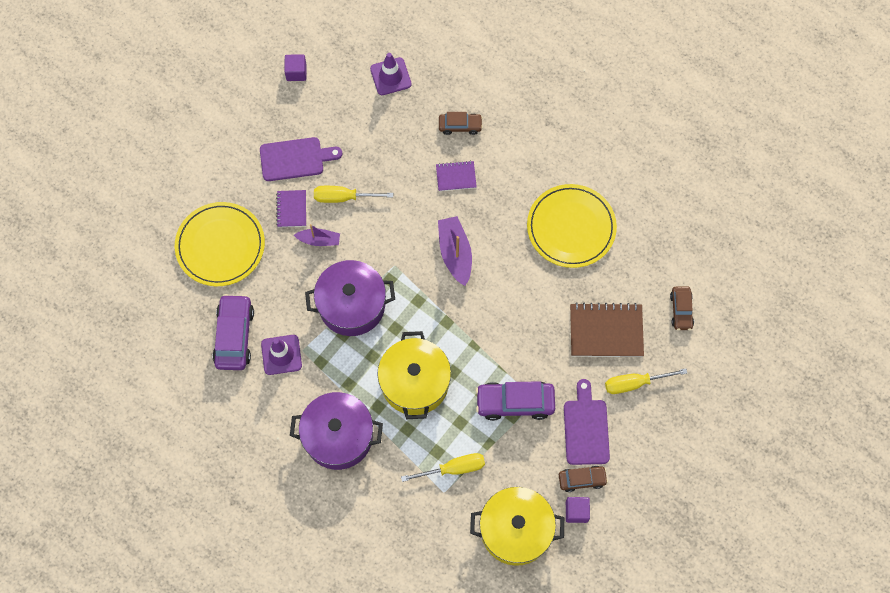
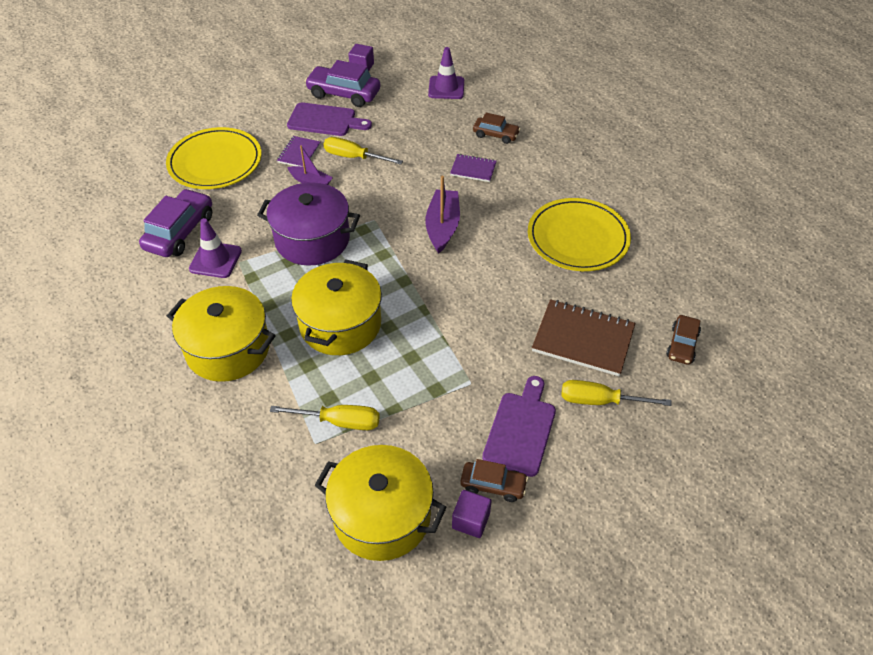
camera: 20 degrees right, 20 degrees down
purple pot [290,392,383,470] -> yellow pot [167,286,276,382]
purple car [476,381,555,421] -> purple car moved to [305,60,380,107]

